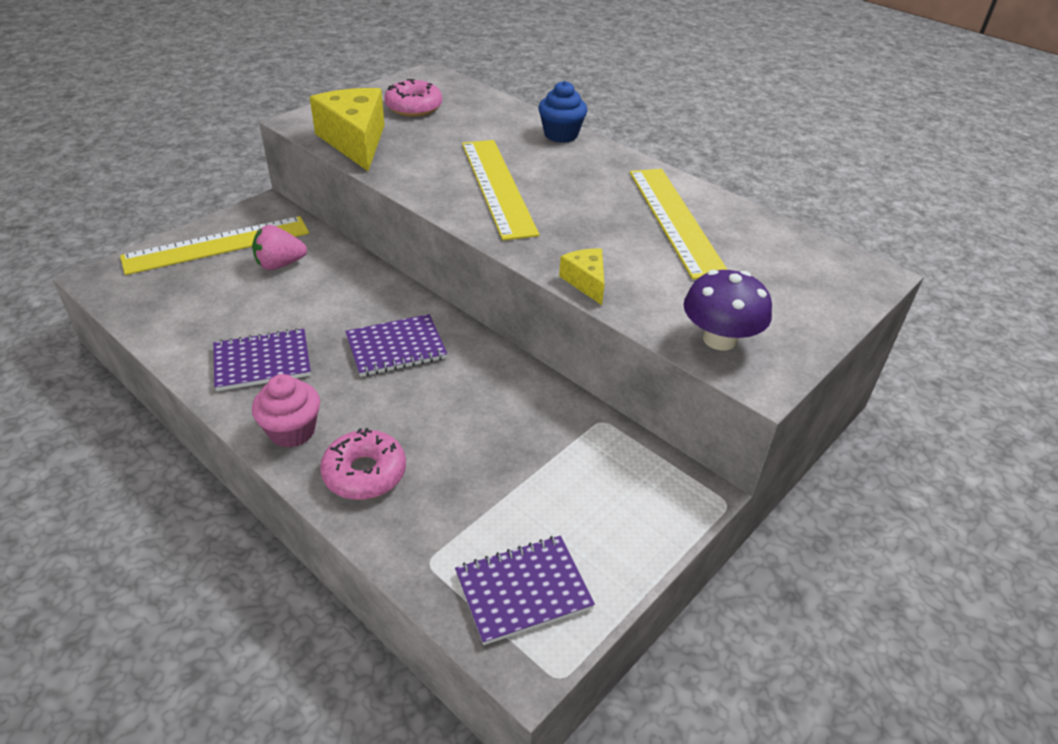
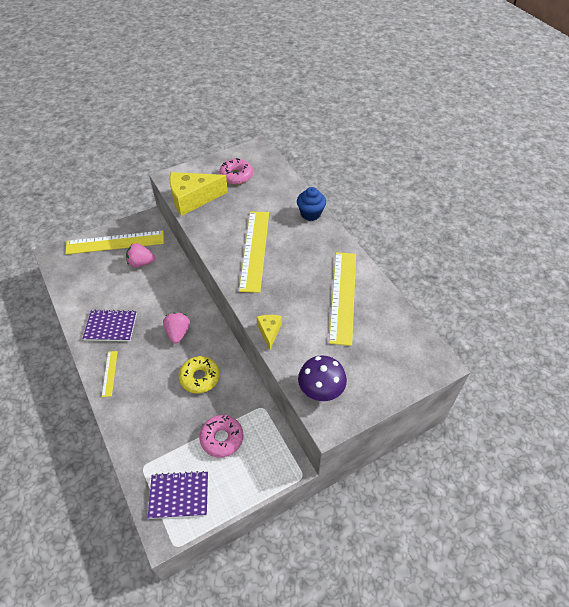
camera: 20 degrees right, 10 degrees up
pink cupcake [252,374,320,448] -> yellow ruler [102,351,118,397]
yellow cheese [310,88,385,171] -> yellow cheese turned 105 degrees counterclockwise [170,172,228,216]
pink donut [320,428,406,500] -> pink donut moved to [199,415,243,458]
purple notebook [345,314,447,377] -> pink strawberry [163,312,190,343]
none -> yellow donut [179,356,220,394]

